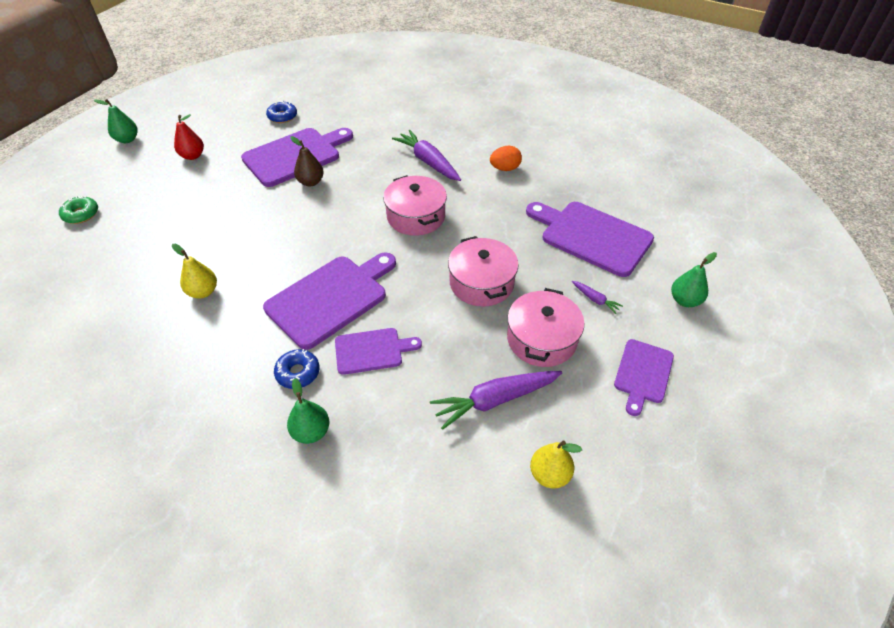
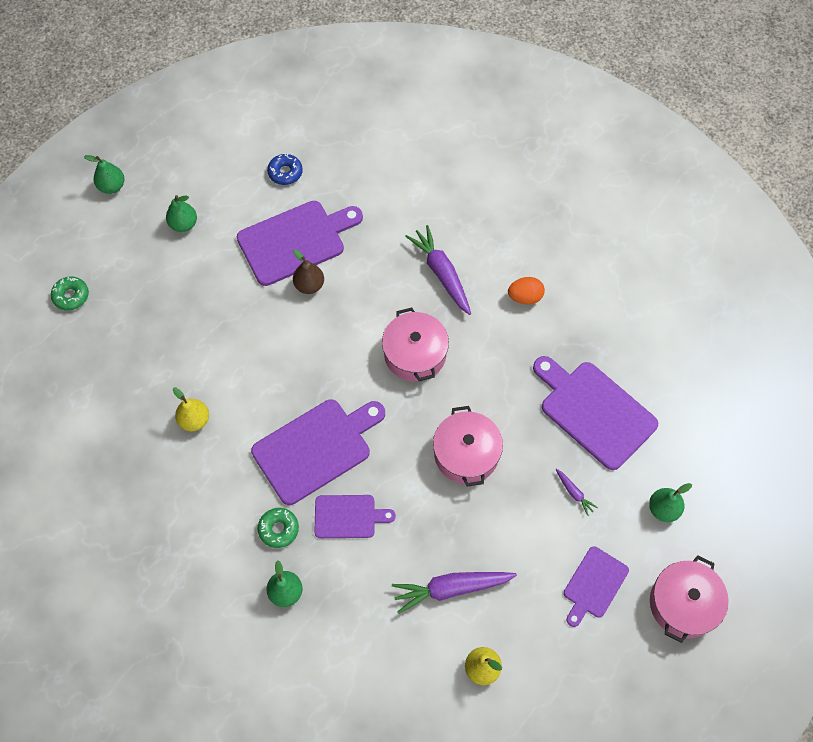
camera: 10 degrees right, 15 degrees up
red pear [174,114,204,160] -> green pear [166,195,197,232]
blue donut [274,349,320,389] -> green donut [258,508,299,548]
pink pot [507,288,584,367] -> pink pot moved to [650,555,729,643]

